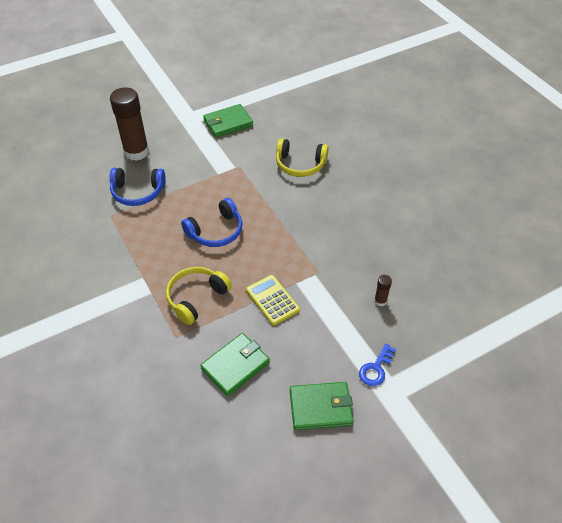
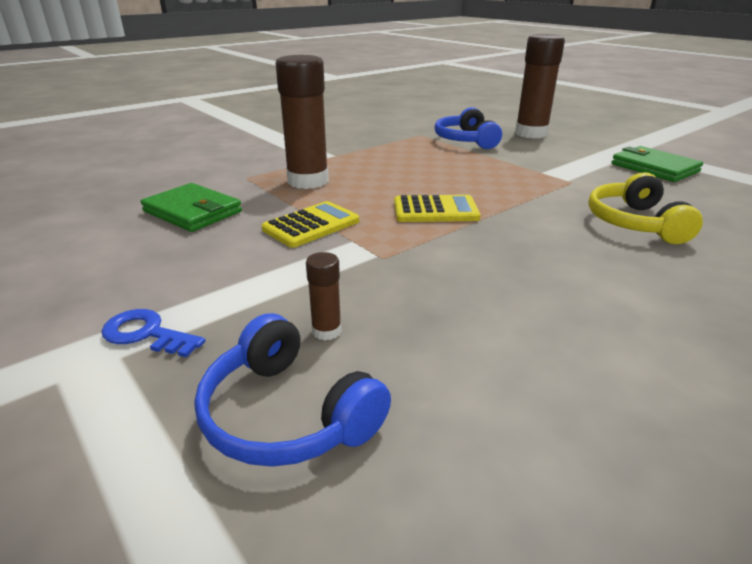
camera: 80 degrees right, 20 degrees down
yellow headphones [166,267,232,325] -> brown glue stick [275,55,329,189]
blue headphones [181,198,242,247] -> blue headphones moved to [194,313,391,467]
green wallet [290,382,354,430] -> none
none -> yellow calculator [394,195,481,222]

